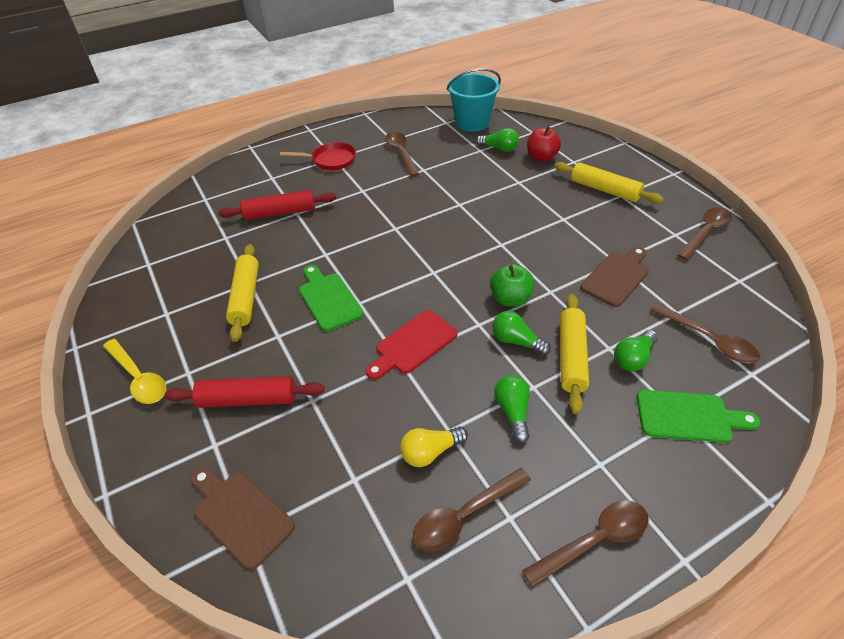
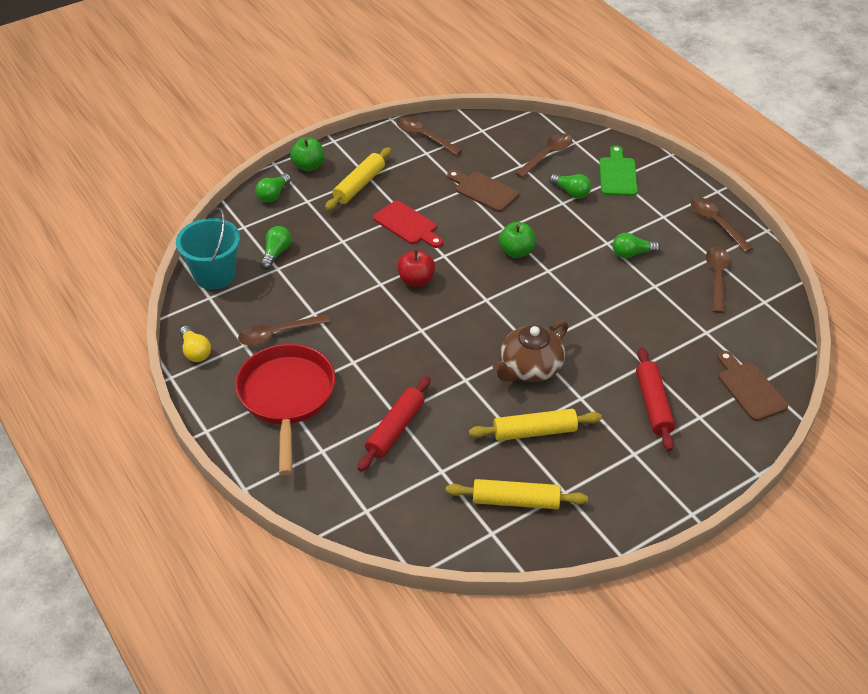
camera: 95 degrees left, 0 degrees up
yellow spoon [103,339,167,404] -> none
brown cutting board [191,468,295,570] -> brown cutting board turned 120 degrees clockwise [718,351,788,421]
red rolling pin [218,190,336,220] -> red rolling pin turned 45 degrees clockwise [358,376,430,472]
red pan [280,142,356,170] -> red pan [235,344,335,475], size x1.79
green cutting board [299,265,364,332] -> brown teapot [493,321,568,382]
red cutting board [366,310,458,380] -> red cutting board moved to [373,201,443,248]
yellow light bulb [400,427,468,467] -> yellow light bulb moved to [180,326,211,362]
brown spoon [413,468,531,551] -> brown spoon turned 135 degrees counterclockwise [706,247,730,313]
green light bulb [492,311,551,356] -> green light bulb moved to [256,173,291,203]
red apple [527,126,561,162] -> red apple moved to [397,249,435,286]
yellow rolling pin [560,294,589,414] -> yellow rolling pin moved to [446,479,588,509]
none -> green apple [290,137,325,171]

